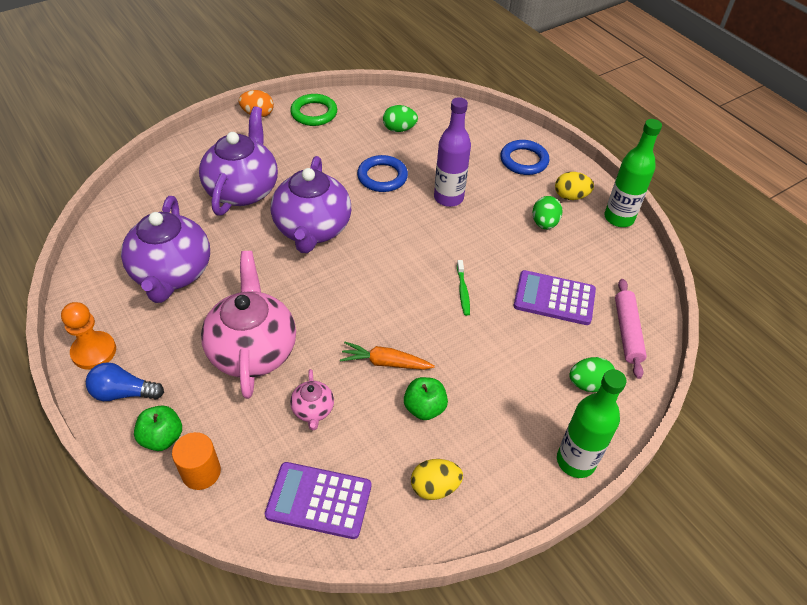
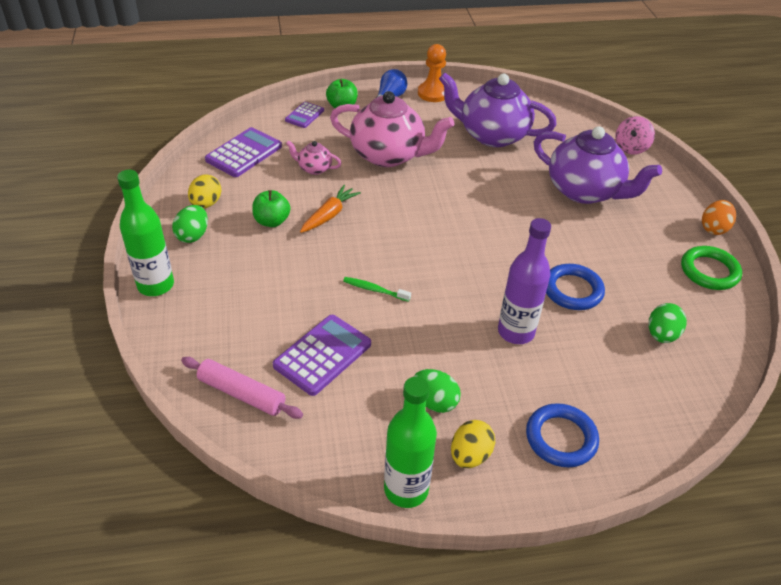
camera: 115 degrees right, 5 degrees down
orange cylinder [172,432,221,490] -> purple calculator [285,102,324,128]
purple teapot [271,156,351,253] -> none
green egg [569,357,615,392] -> green egg moved to [172,205,208,243]
none -> pink spinning top [615,116,655,154]

